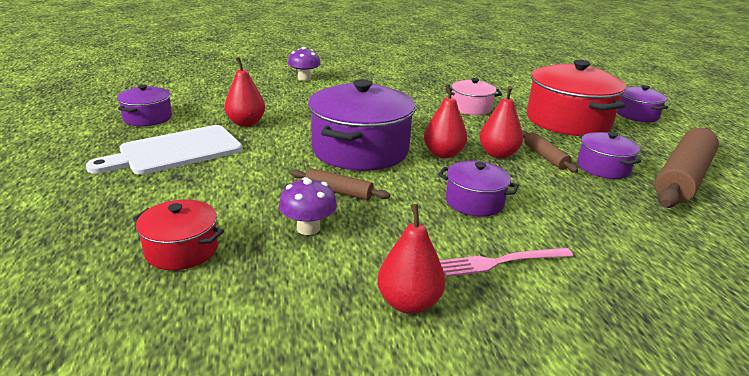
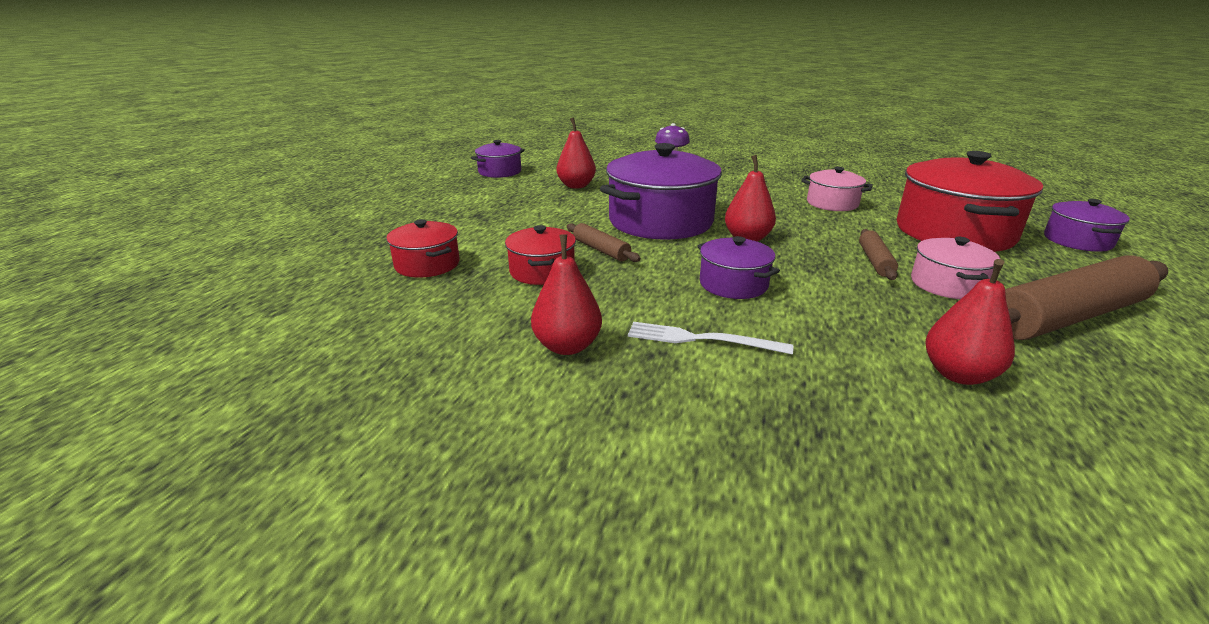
camera: 30 degrees right, 0 degrees up
white cutting board [86,125,242,175] -> none
purple mushroom [279,177,337,235] -> red pot [505,225,576,285]
pink fork [439,248,573,277] -> white fork [628,322,793,355]
red pear [479,86,523,158] -> red pear moved to [925,259,1015,385]
purple pot [577,132,641,179] -> pink pot [911,237,1000,299]

